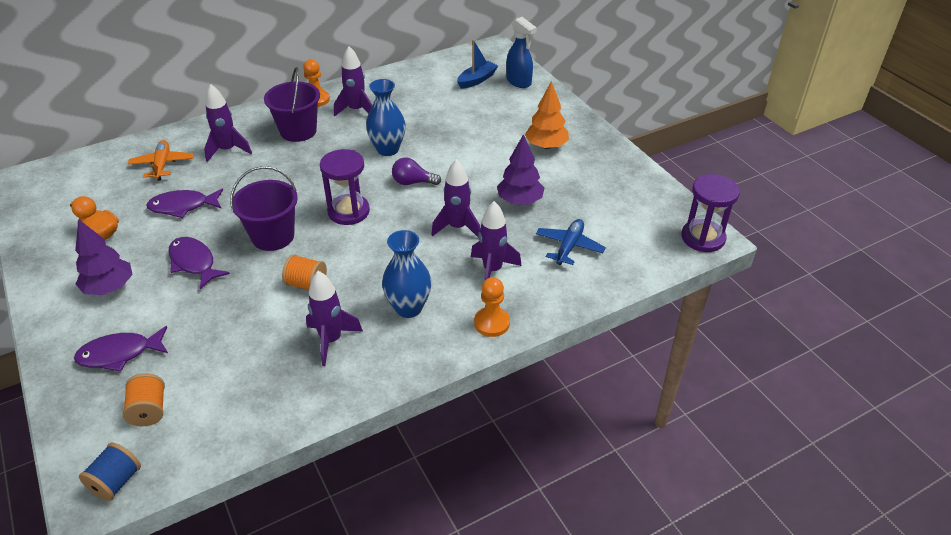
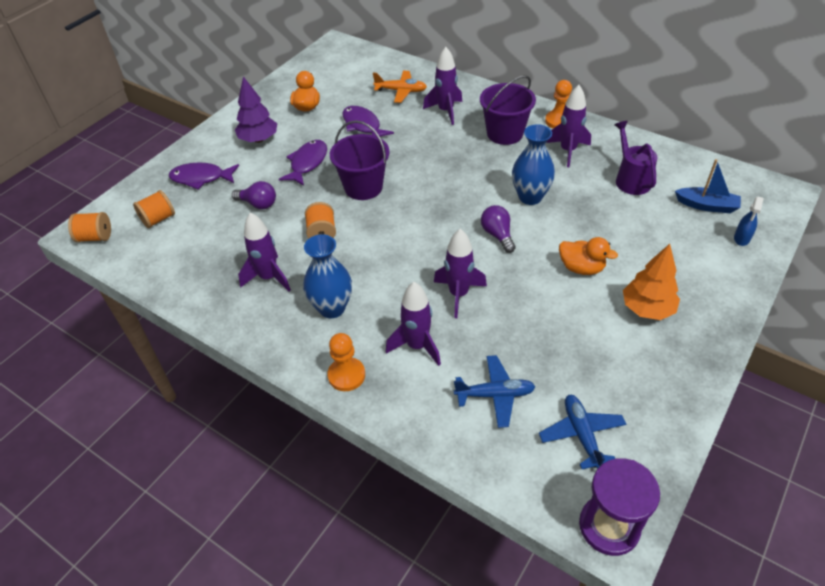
camera: 65 degrees right, 5 degrees up
purple fish [74,326,168,372] -> purple fish turned 45 degrees counterclockwise [169,162,239,190]
blue spool [79,442,141,501] -> orange spool [68,212,111,242]
orange plane [128,140,194,181] -> orange plane turned 45 degrees clockwise [373,71,427,103]
purple hourglass [320,149,370,225] -> none
purple tree [497,134,544,205] -> none
blue spray bottle [506,17,537,88] -> blue spray bottle [734,197,764,246], size x0.61
none -> purple light bulb [232,181,276,209]
none -> blue plane [539,395,626,469]
none -> orange duck [559,237,618,275]
none -> purple watering can [614,121,658,195]

